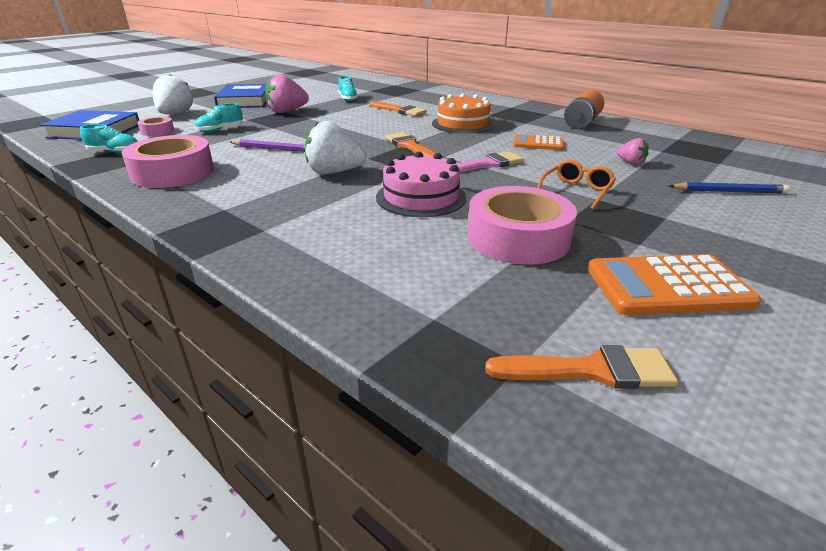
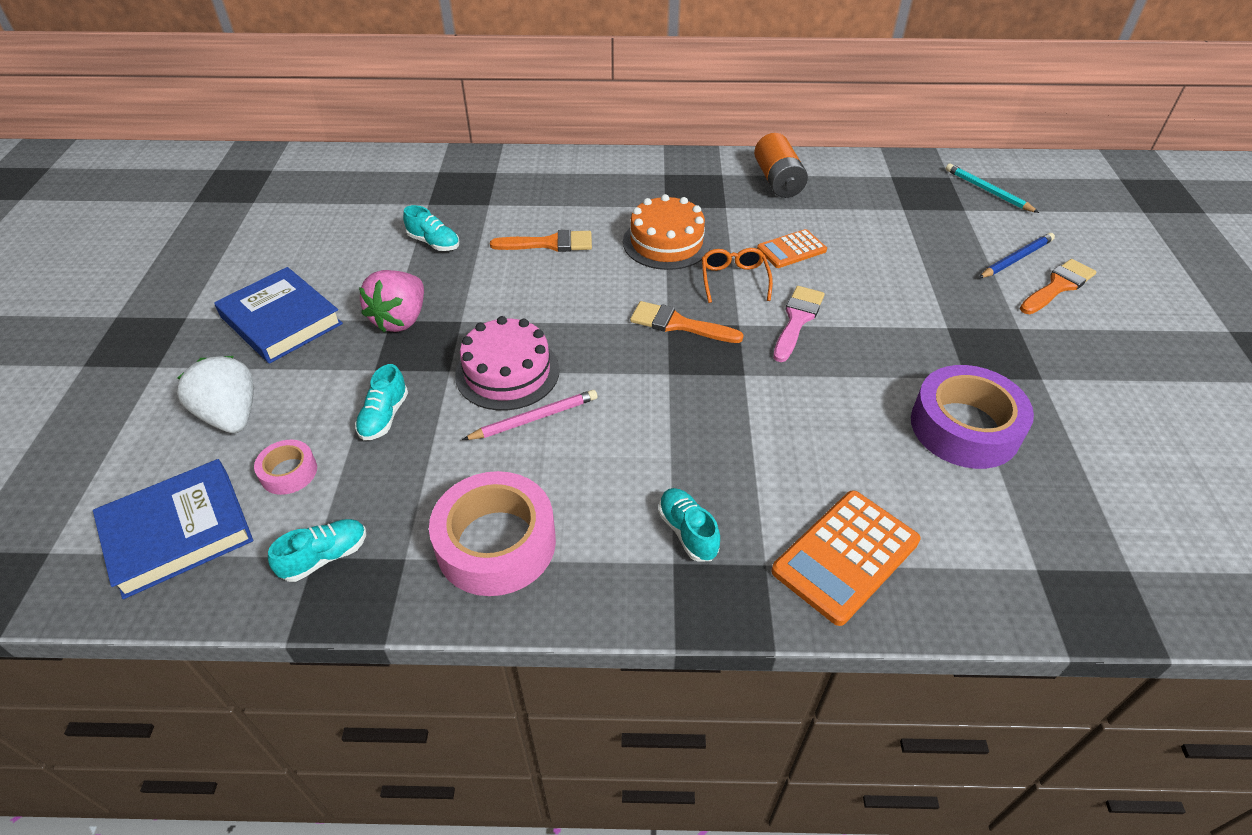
camera: 40 degrees left, 15 degrees up
purple pencil [230,139,305,152] -> pink pencil [462,390,598,440]
white strawberry [305,121,366,174] -> none
pink cake [376,151,467,217] -> pink cake moved to [455,316,560,410]
pink tape [467,186,577,265] -> purple tape [911,365,1034,469]
orange brush [485,345,678,389] -> orange brush moved to [1020,259,1096,314]
orange glasses [537,160,616,210] -> orange glasses moved to [702,248,773,303]
orange calculator [587,254,761,315] -> orange calculator moved to [771,490,921,626]
pink strawberry [617,138,649,165] -> none
none -> turquoise shoe [658,488,720,562]
none -> turquoise pencil [946,164,1039,213]

